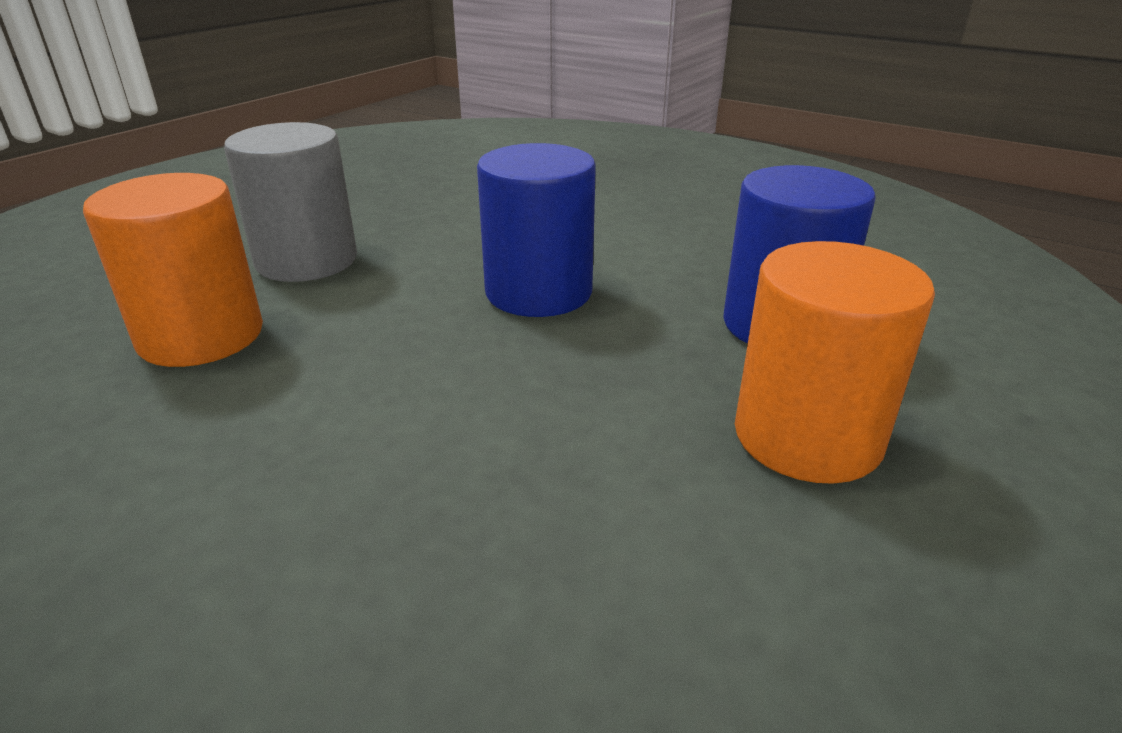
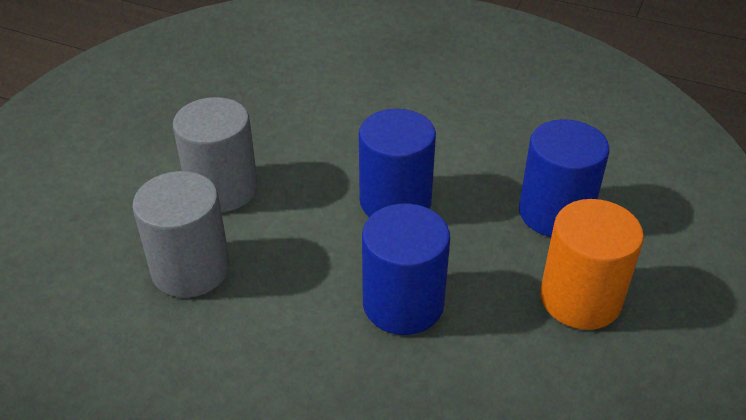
camera: 10 degrees left, 10 degrees up
orange cylinder [83,173,263,367] -> grey cylinder [133,171,230,298]
none -> blue cylinder [362,204,450,335]

